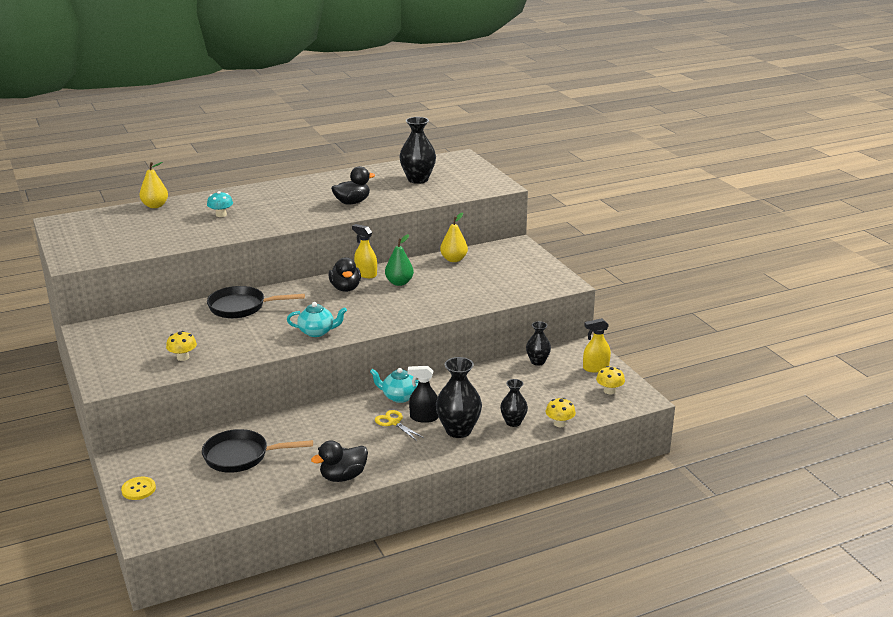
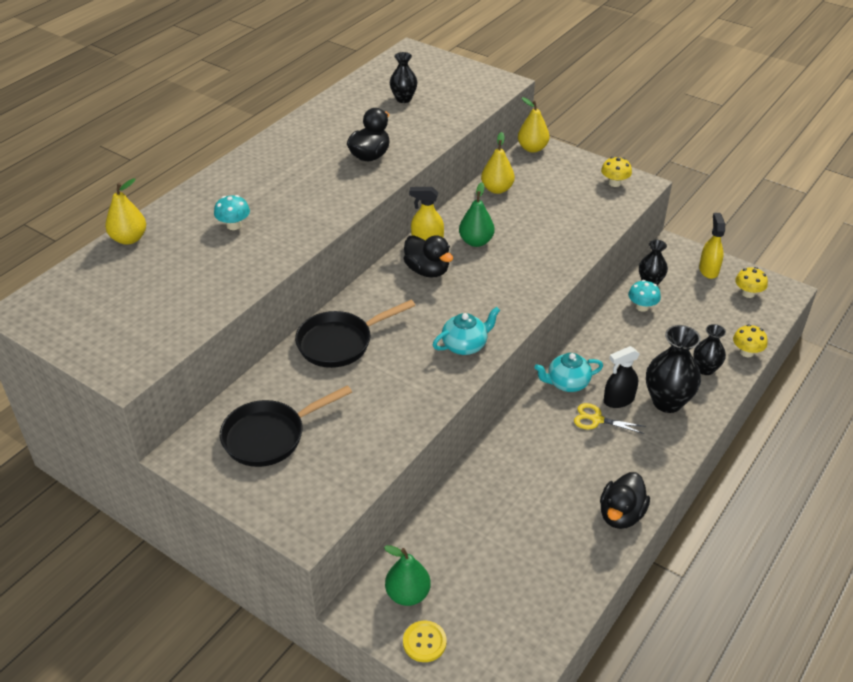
camera: 30 degrees left, 15 degrees up
yellow mushroom [166,331,197,361] -> yellow mushroom moved to [601,157,632,187]
black pan [202,429,313,473] -> black pan moved to [220,385,352,467]
black vase [399,117,436,184] -> black vase [390,52,417,103], size x0.60
yellow spray bottle [583,318,611,372] -> yellow spray bottle turned 135 degrees clockwise [699,213,725,279]
none -> green pear [384,545,431,606]
none -> yellow pear [518,97,550,153]
none -> turquoise mushroom [628,280,661,312]

